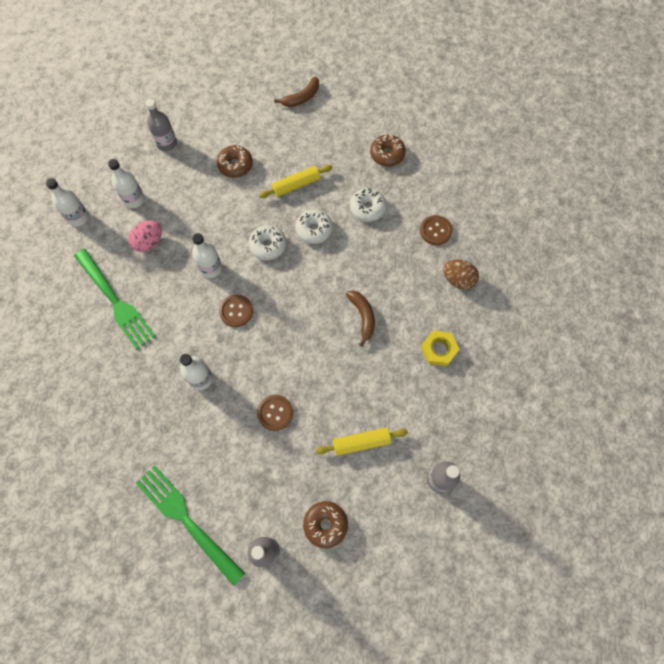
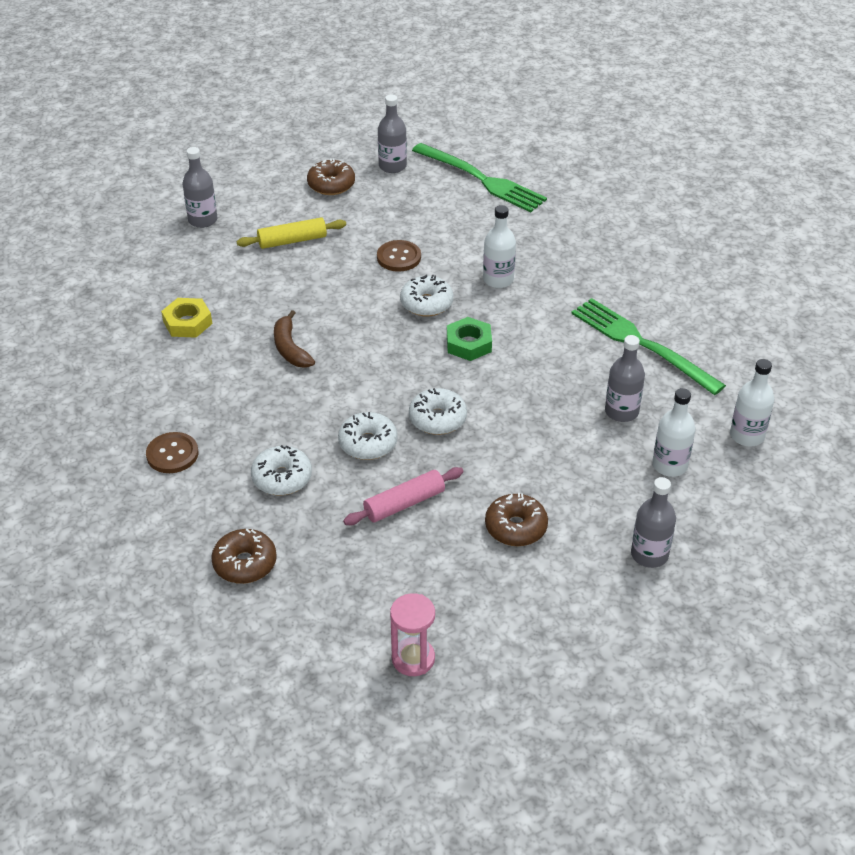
camera: 175 degrees right, 25 degrees down
pink egg [128,220,162,252] -> grey bottle [605,335,645,422]
white bottle [192,233,222,278] -> none
brown button [219,294,253,327] -> green nut [447,317,492,361]
yellow rolling pin [259,165,333,198] -> pink rolling pin [343,467,464,525]
brown banana [274,76,319,107] -> pink hourglass [390,593,435,676]
brown egg [443,260,479,290] -> none
none -> white donut [400,275,453,317]

